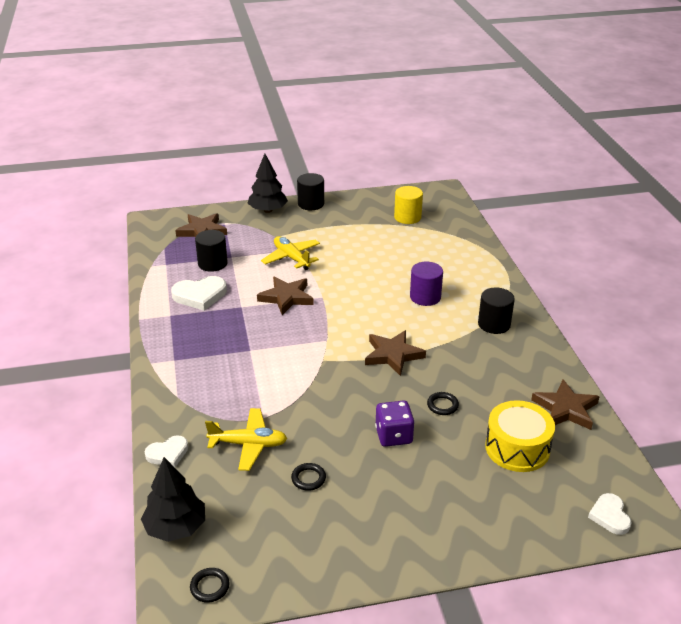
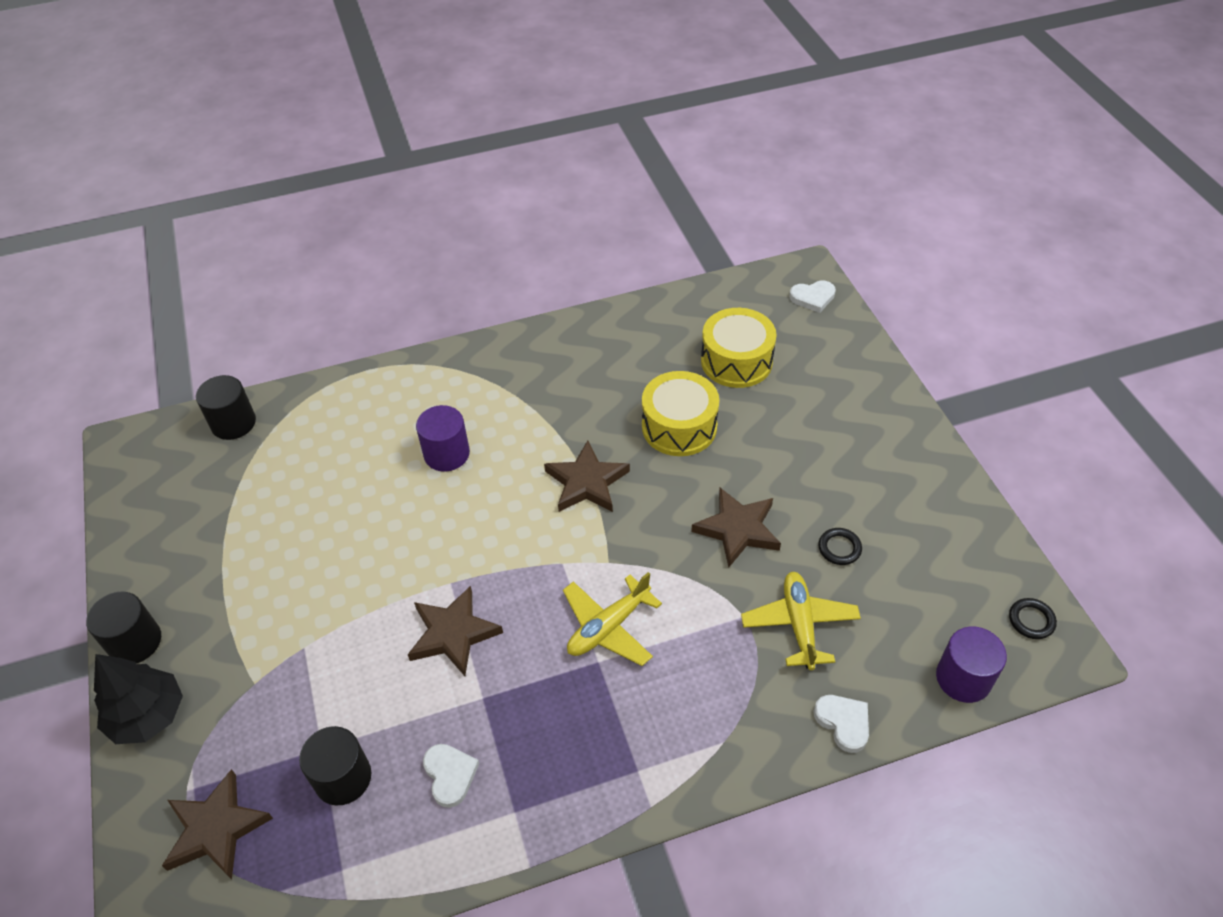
camera: 95 degrees left, 15 degrees up
black tree [141,457,205,542] -> purple cylinder [936,627,1007,703]
white heart [171,276,227,311] -> white heart [423,744,479,808], size x0.63
yellow plane [261,236,320,270] -> yellow plane moved to [563,572,662,666]
purple dice [375,400,414,447] -> none
yellow cylinder [394,186,423,224] -> none
black ring [427,392,459,415] -> yellow drum [642,371,719,456]
black cylinder [478,287,515,334] -> black cylinder moved to [196,375,256,440]
brown star [531,379,600,430] -> brown star moved to [691,488,781,567]

